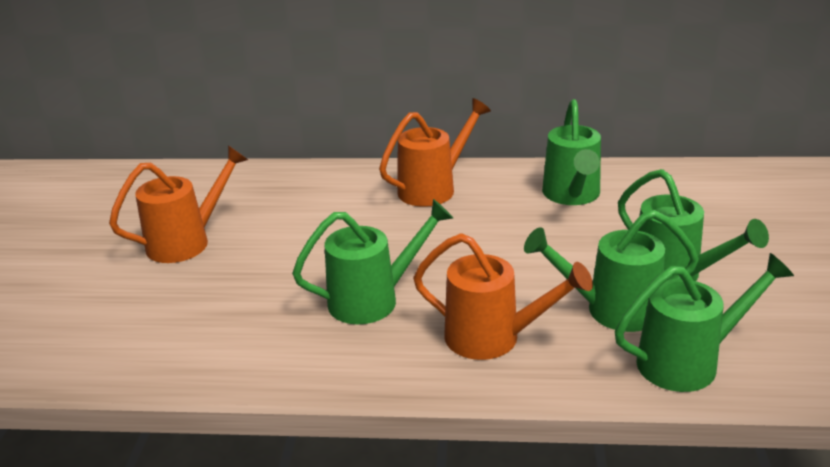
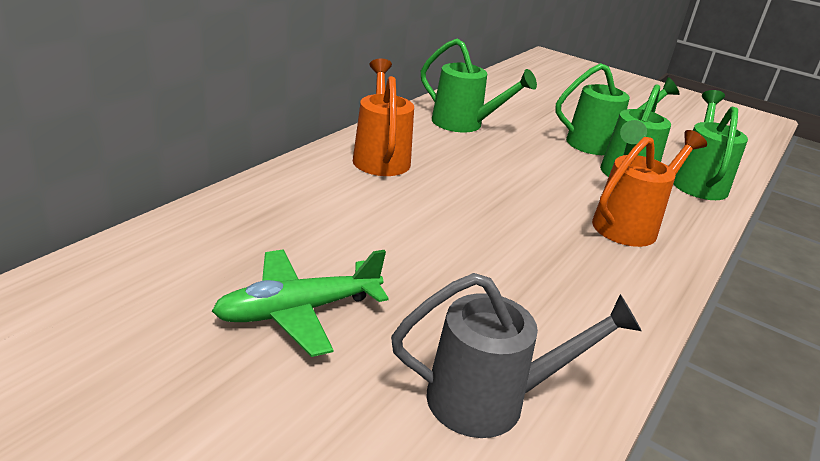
camera: 65 degrees left, 0 degrees up
orange watering can [109,145,248,263] -> green plane [212,249,389,357]
green watering can [292,199,453,324] -> none
none -> grey watering can [391,273,642,438]

